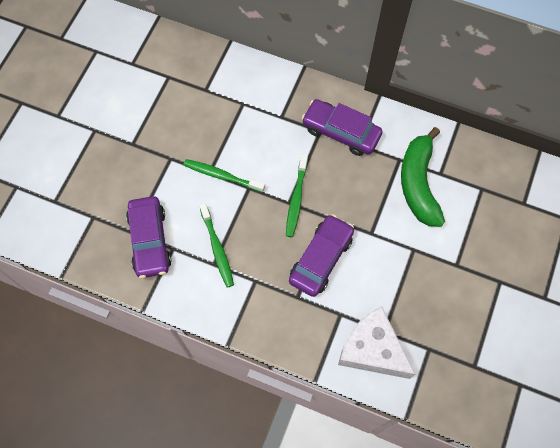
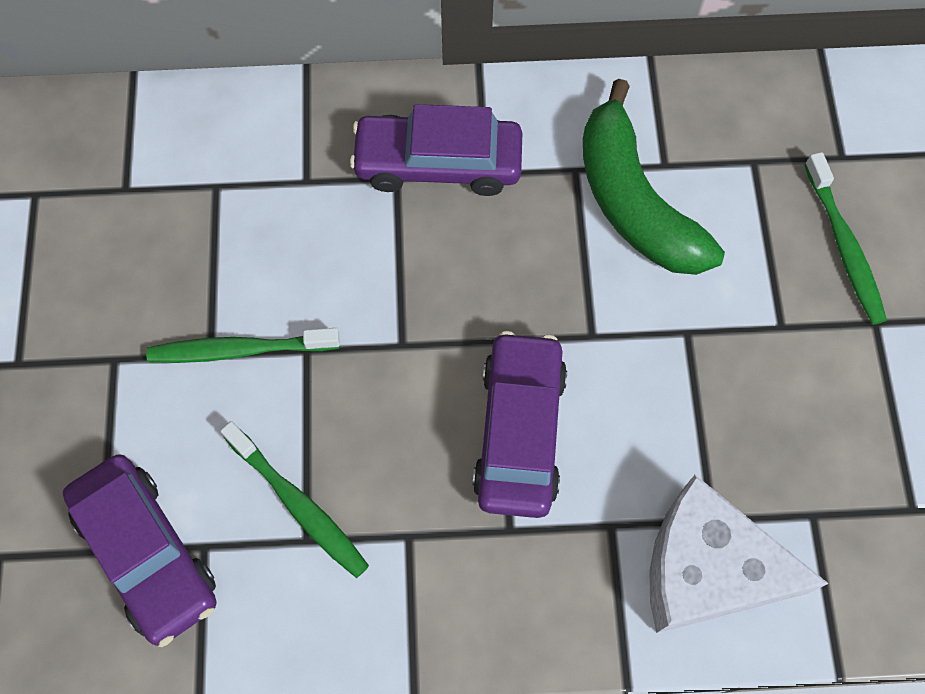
camera: 25 degrees left, 0 degrees up
green toothbrush [286,154,308,237] -> green toothbrush moved to [804,152,887,325]

